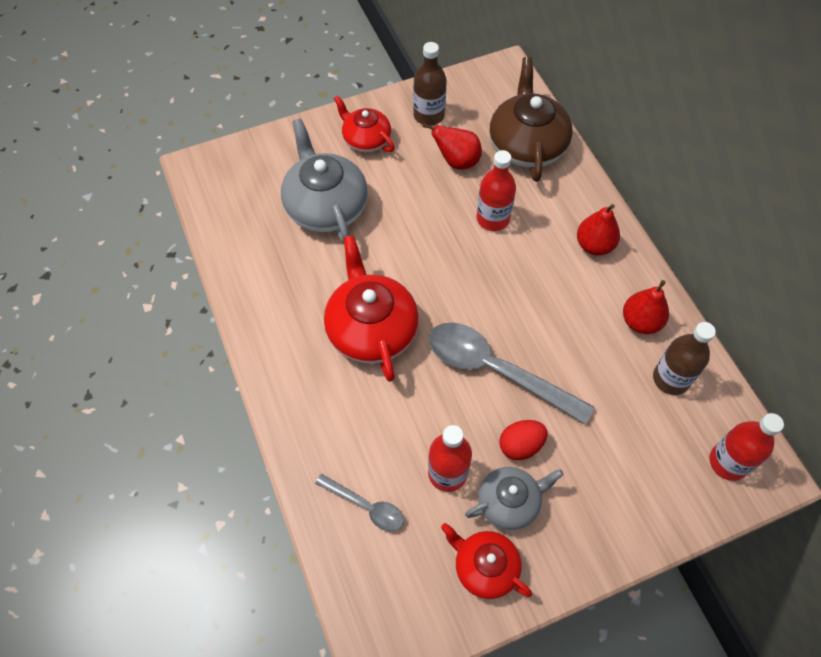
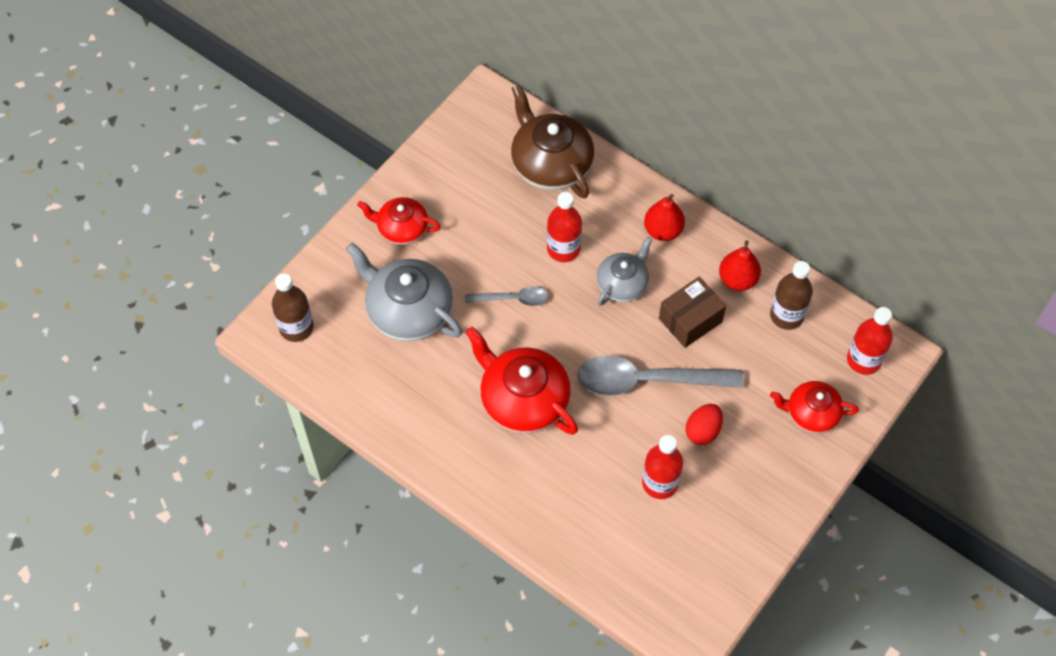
camera: 30 degrees left, 0 degrees up
grey spoon [315,474,404,532] -> grey spoon moved to [465,286,548,306]
brown bottle [413,42,447,126] -> brown bottle moved to [272,273,314,342]
red pear [423,123,482,169] -> none
red teapot [441,523,532,599] -> red teapot moved to [770,381,859,433]
grey teapot [465,467,564,531] -> grey teapot moved to [597,237,653,306]
none -> brown box [659,277,726,348]

